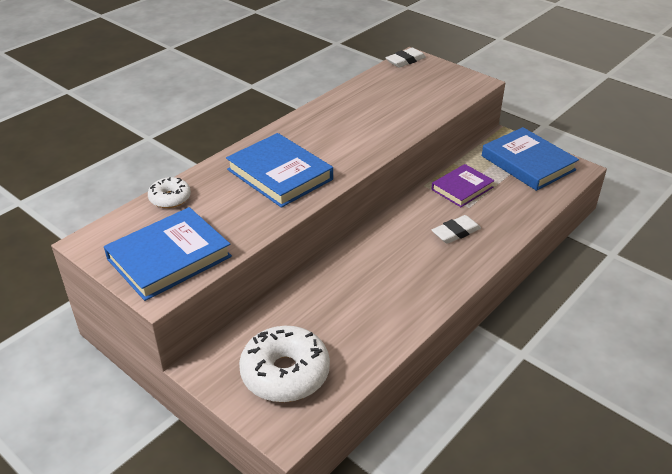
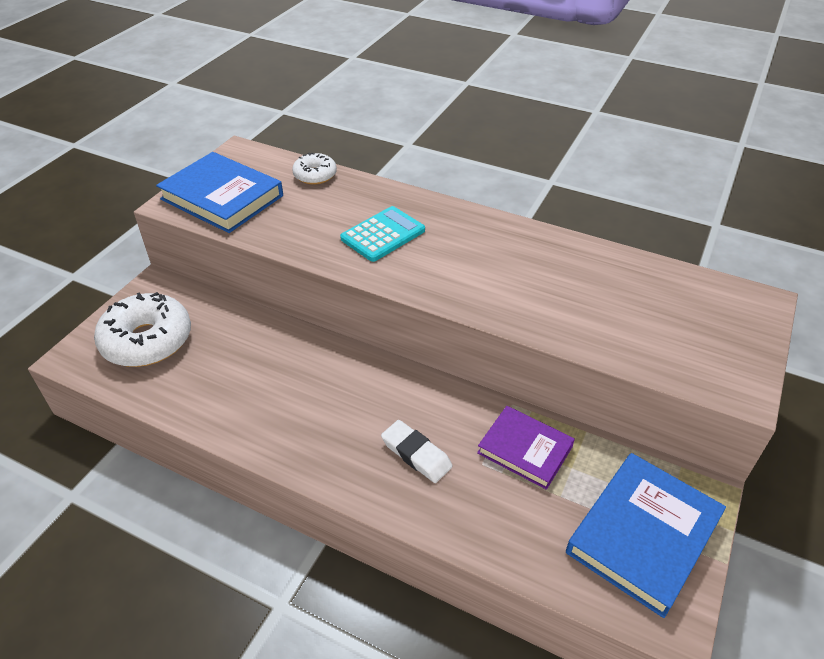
camera: 75 degrees right, 5 degrees up
blue book [226,133,333,208] -> turquoise calculator [340,206,425,262]
white eraser [386,48,426,68] -> none

